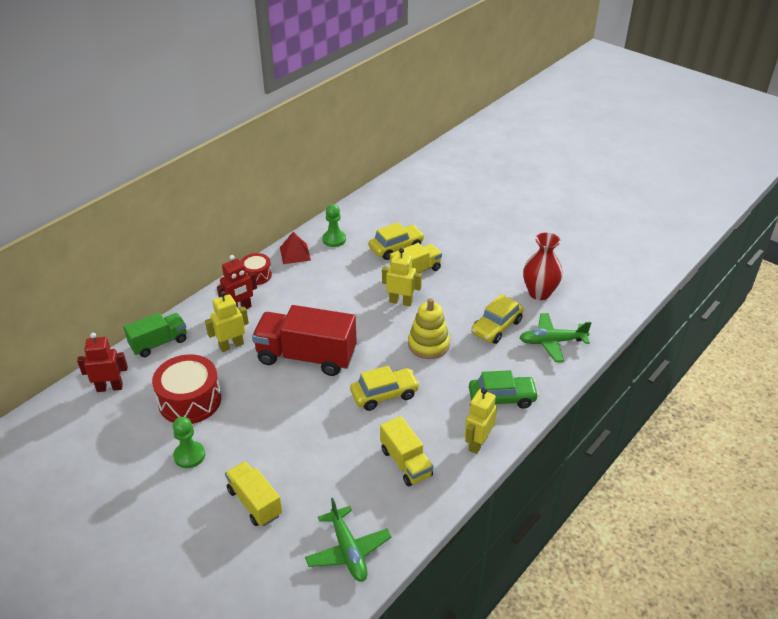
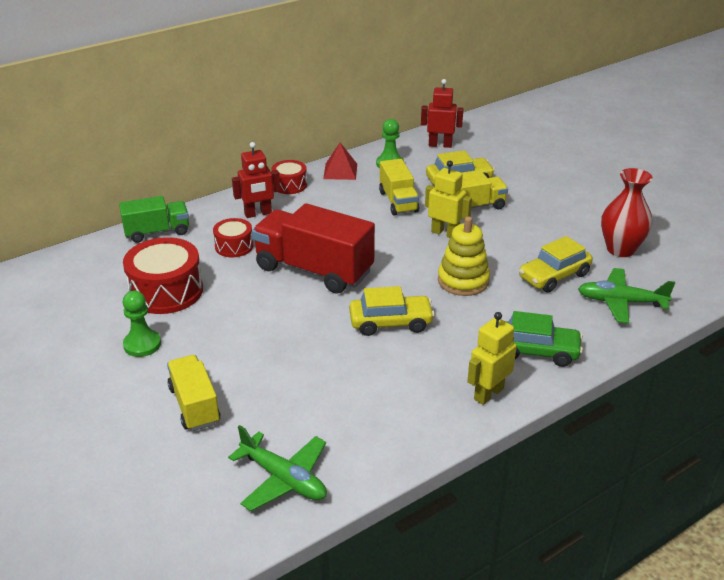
camera: 15 degrees right, 5 degrees down
red robot [77,333,128,392] -> red robot moved to [421,79,463,148]
yellow robot [205,291,249,352] -> red drum [213,218,253,257]
green plane [305,498,391,582] -> green plane turned 45 degrees counterclockwise [228,425,327,511]
yellow truck [380,416,433,487] -> yellow truck moved to [379,159,420,216]

